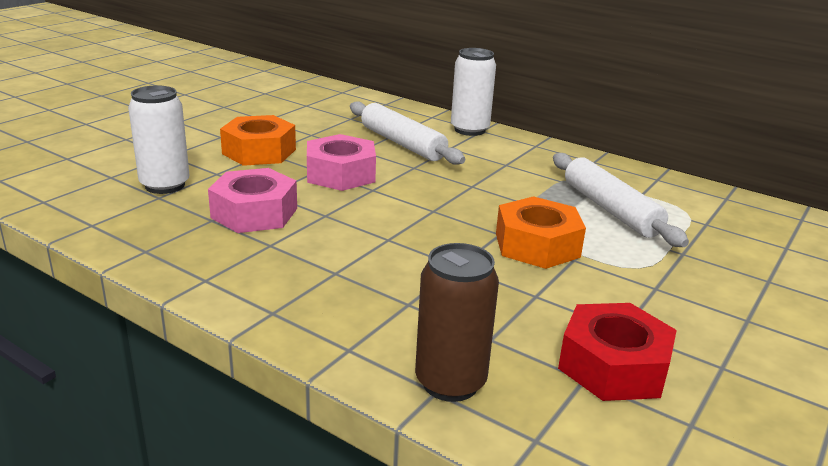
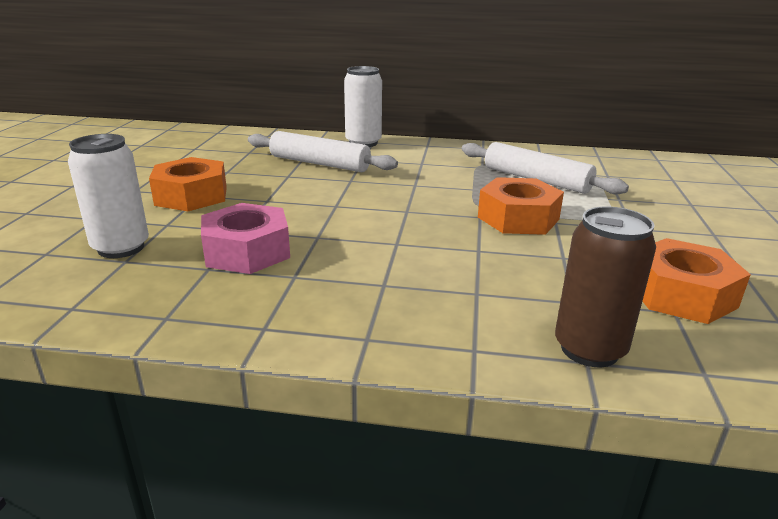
camera: 25 degrees left, 0 degrees up
pink nut [307,134,376,191] -> none
red nut [558,303,677,401] -> orange nut [643,238,751,324]

